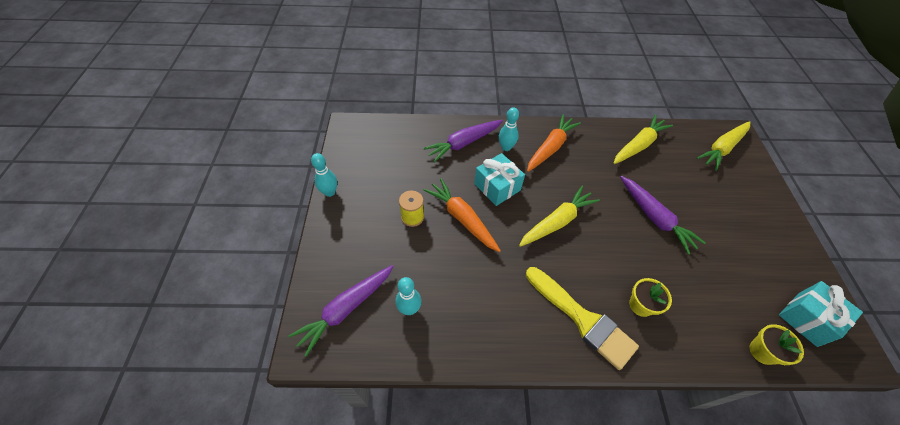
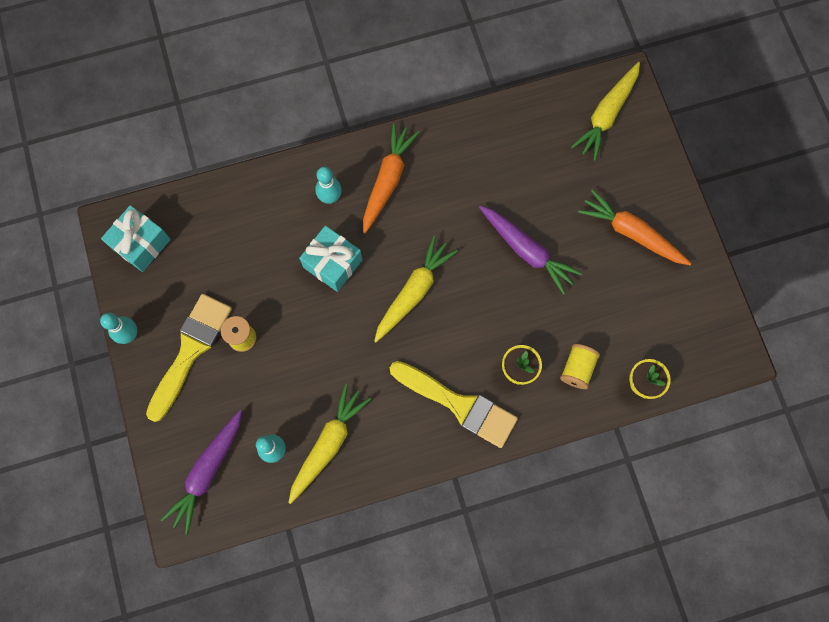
camera: 15 degrees left, 20 degrees up
purple carrot [423,120,503,163] -> none
orange carrot [424,178,501,252] -> orange carrot moved to [578,190,692,265]
yellow carrot [613,115,673,164] -> yellow carrot moved to [288,384,371,504]
turquoise gift [779,281,863,347] -> turquoise gift moved to [101,205,171,272]
none -> yellow brush [146,294,232,422]
none -> yellow spool [560,344,600,389]

